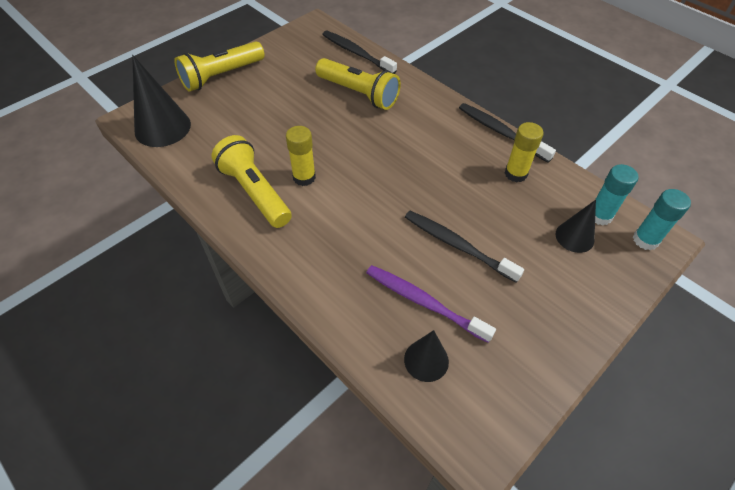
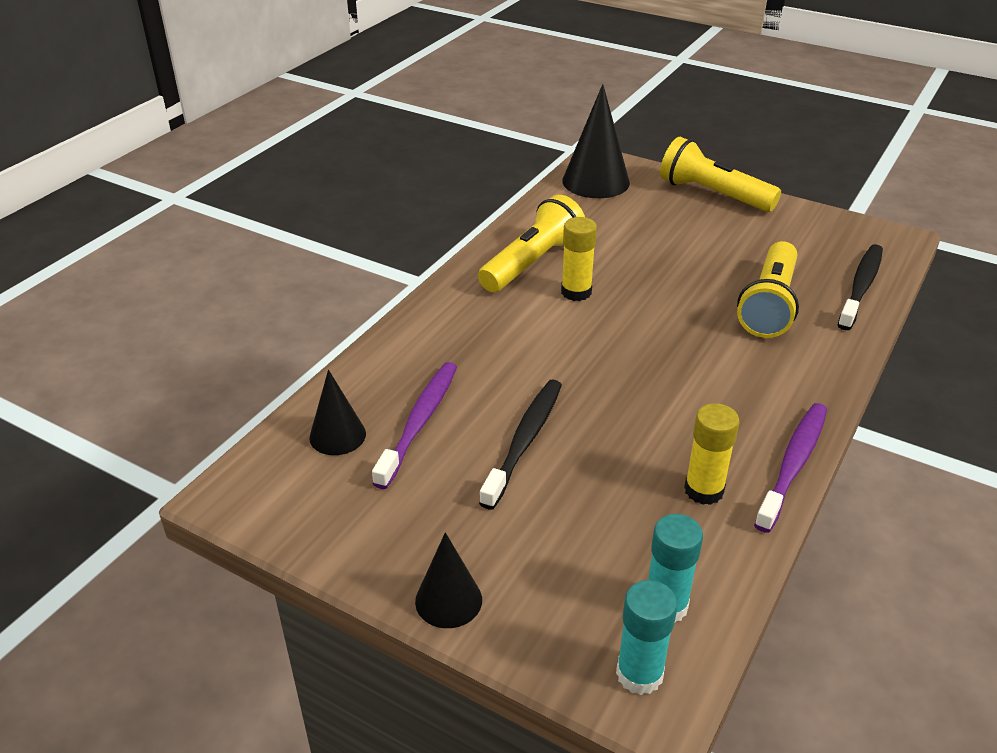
camera: 75 degrees right, 15 degrees down
black toothbrush [459,103,556,162] -> purple toothbrush [754,403,827,533]
black cone [556,200,596,253] -> black cone moved to [415,532,482,628]

